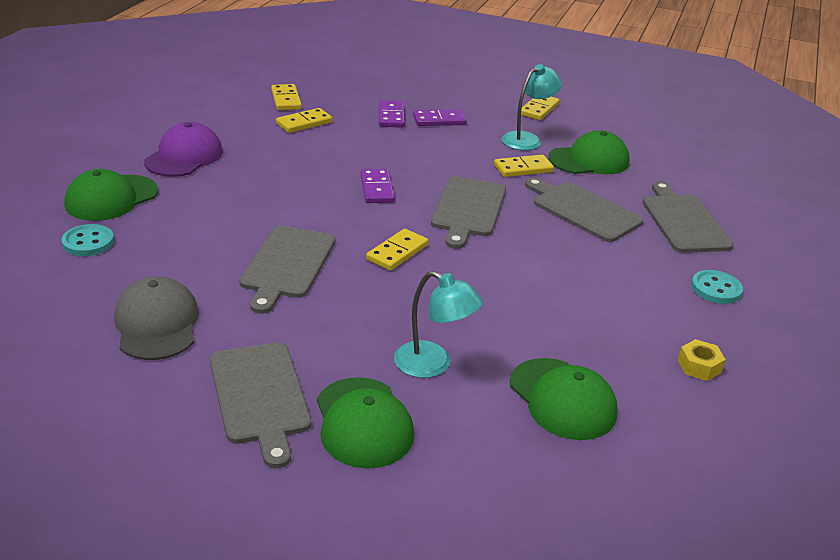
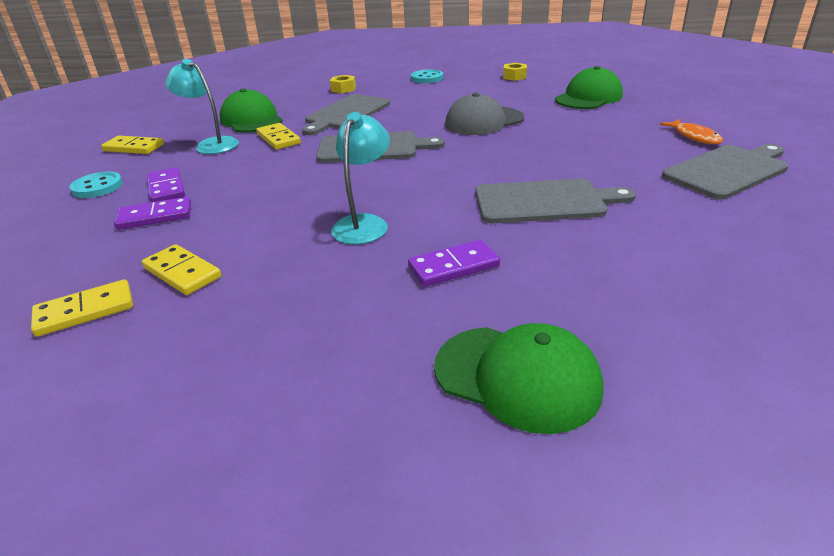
camera: 100 degrees left, 0 degrees up
turquoise button [61,224,114,256] -> turquoise button moved to [69,172,123,198]
grey cap [114,276,199,360] -> grey cap moved to [445,93,524,135]
purple cap [144,122,223,177] -> none
green cap [317,377,414,469] -> orange fish [660,119,723,144]
purple domino [361,169,395,203] -> purple domino moved to [408,240,500,287]
yellow domino [366,229,428,271] -> none
turquoise lamp [394,271,483,378] -> turquoise lamp moved to [331,112,390,244]
grey cutting board [643,181,734,253] -> yellow nut [330,75,356,93]

